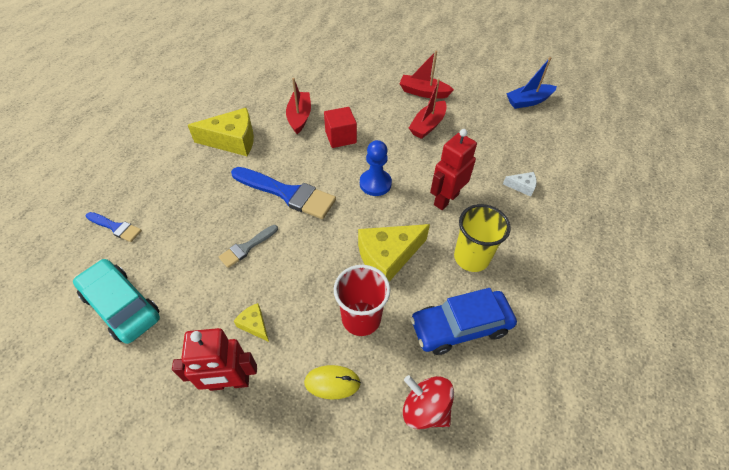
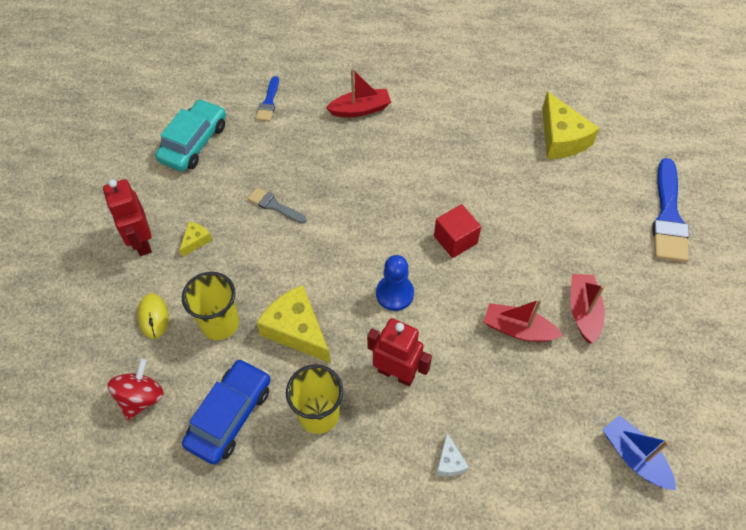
camera: 75 degrees right, 5 degrees up
yellow cheese [188,108,254,156] -> yellow cheese moved to [542,91,599,159]
blue brush [231,167,336,219] -> blue brush moved to [652,158,689,262]
red boat [286,78,311,134] -> red boat moved to [326,68,391,117]
red cup [334,265,390,336] -> yellow cup [182,272,239,340]
blue car [410,288,517,355] -> blue car turned 60 degrees clockwise [182,359,271,465]

